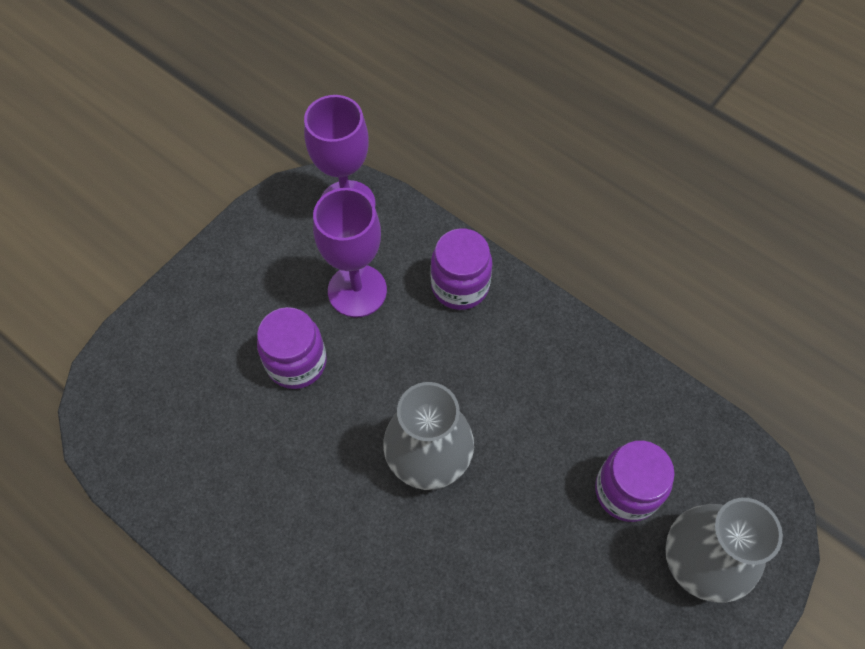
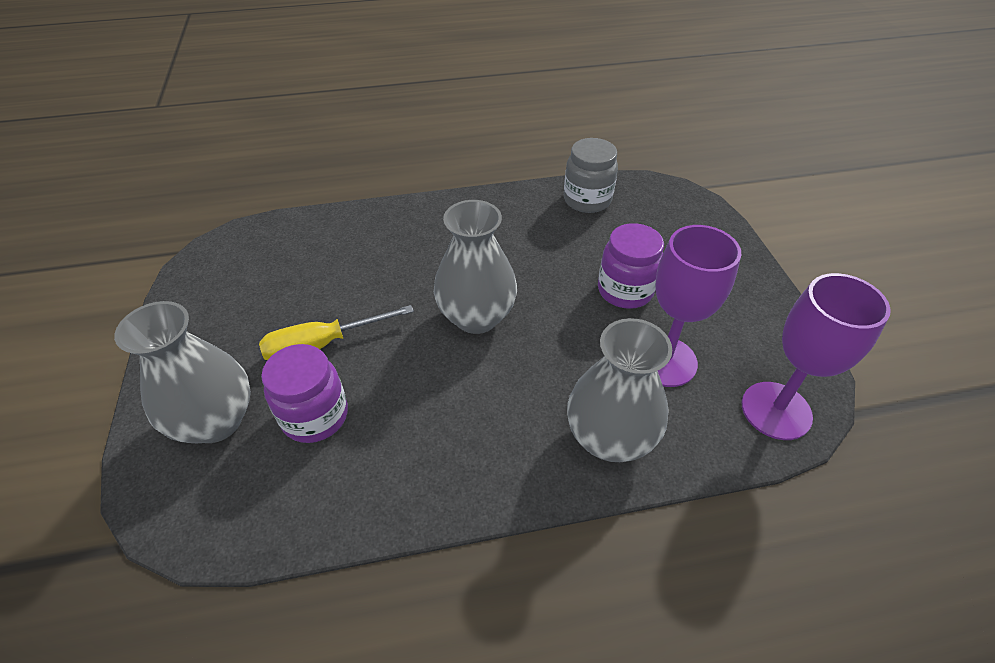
camera: 130 degrees right, 15 degrees down
purple jar [431,228,493,310] -> grey vase [567,318,672,462]
none -> yellow screwdriver [259,305,414,360]
none -> grey jar [564,138,618,213]

